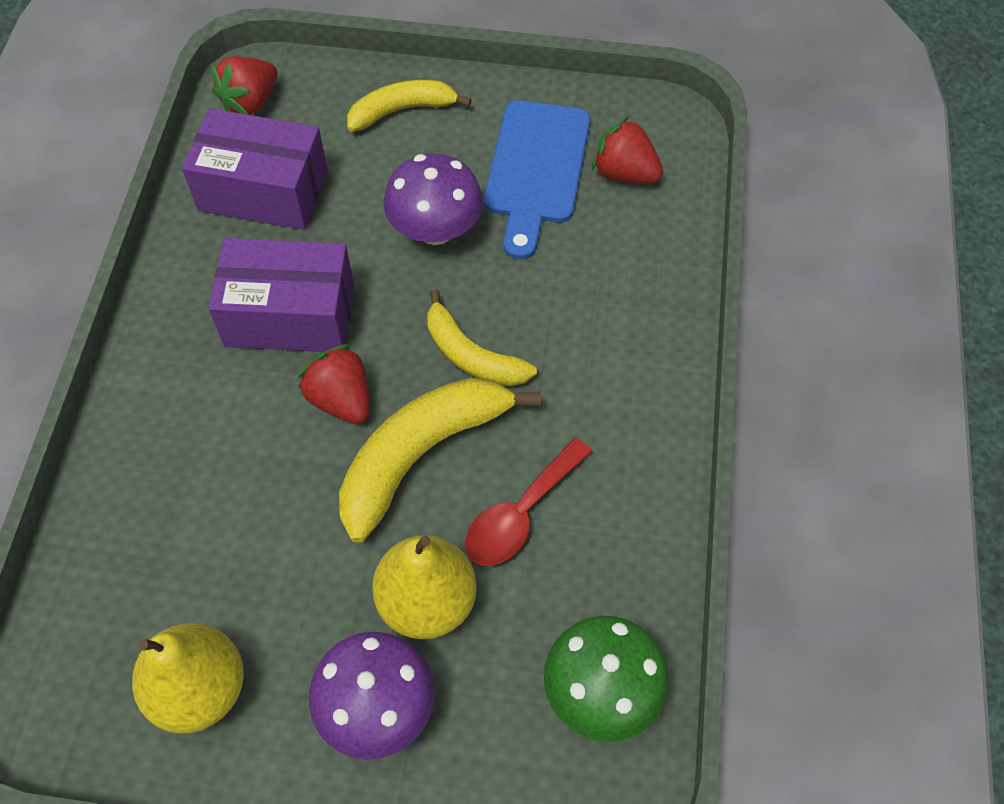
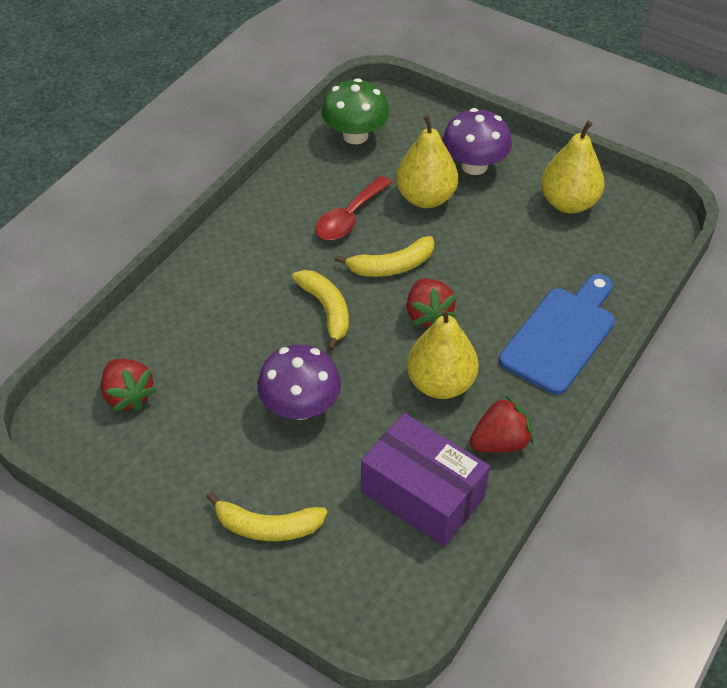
camera: 155 degrees left, 10 degrees down
purple box [208,238,354,352] -> yellow pear [407,307,479,399]
red strawberry [211,56,277,115] -> red strawberry moved to [470,395,534,453]
yellow banana [339,378,541,543] -> yellow banana [335,236,434,277], size x0.63
red spoon [465,438,592,566] -> red spoon turned 150 degrees clockwise [315,176,392,240]
blue cutting board [484,100,590,260] -> blue cutting board moved to [499,274,615,395]

